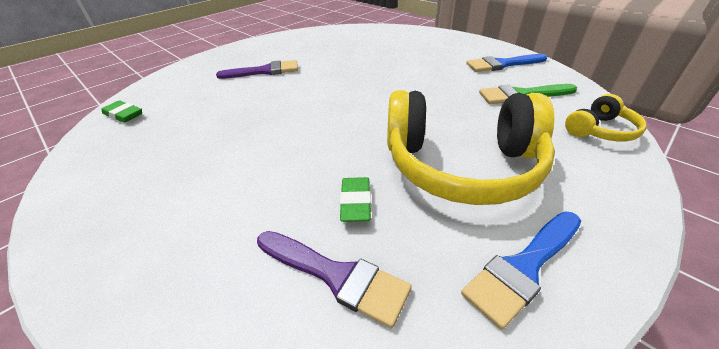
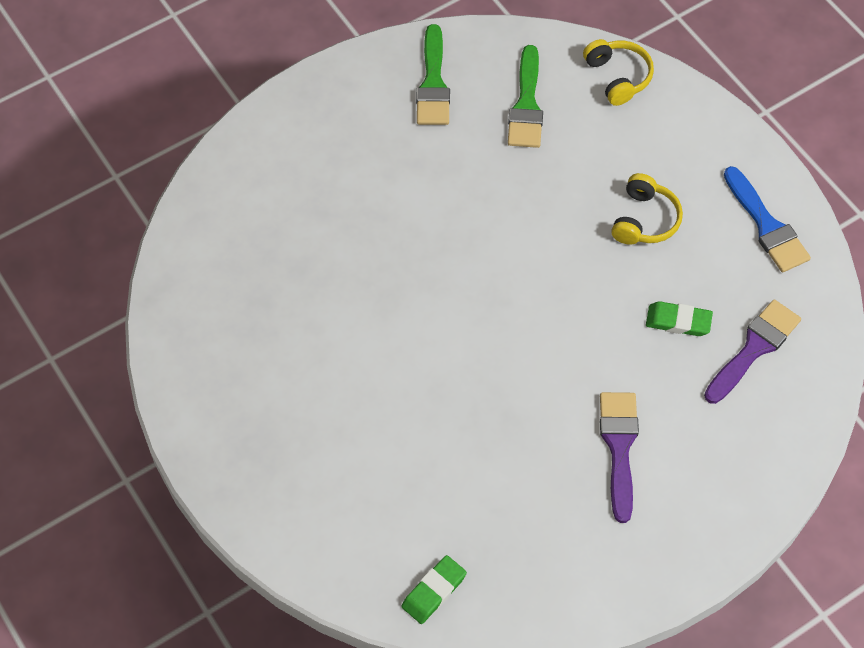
camera: 80 degrees left, 20 degrees up
purple brush [216,60,298,79] -> purple brush moved to [600,392,639,523]
yellow headphones [387,90,555,205] -> yellow headphones [611,173,683,245], size x0.46
blue brush [466,54,547,72] -> green brush [416,24,450,125]

